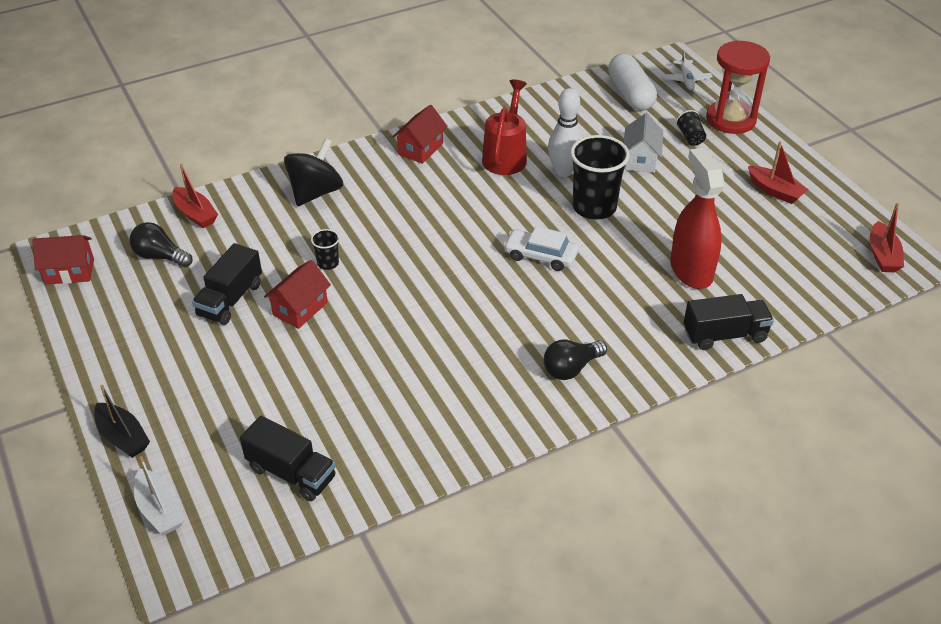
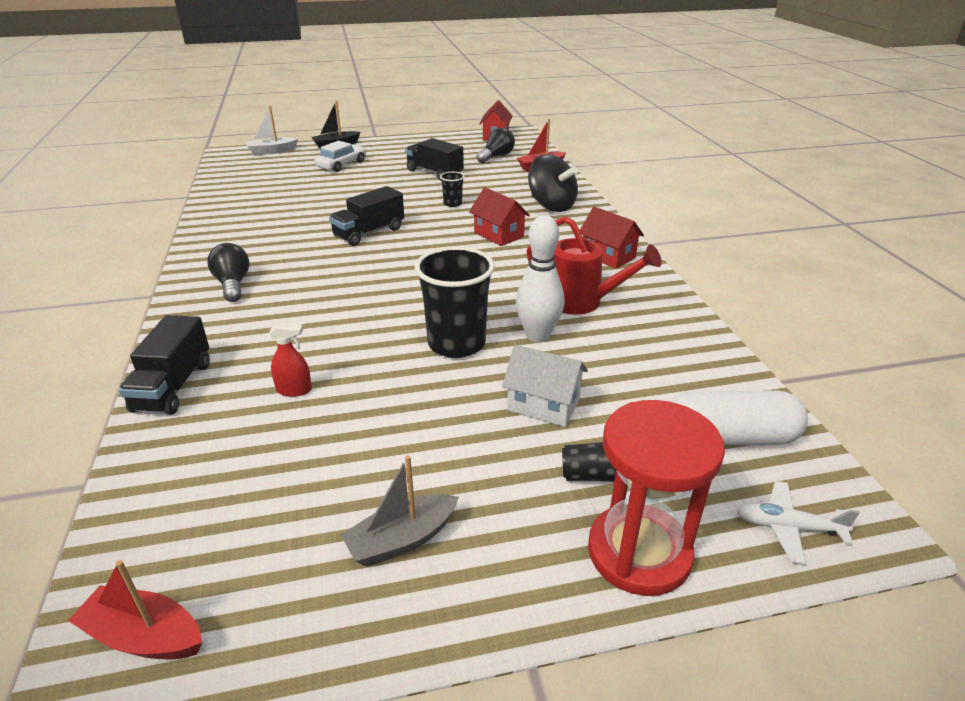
camera: 105 degrees right, 10 degrees down
black truck [240,416,336,501] -> black truck moved to [329,186,404,246]
red house [264,260,331,329] -> red house moved to [469,187,530,246]
white car [503,226,578,271] -> white car moved to [314,141,366,172]
red spray bottle [670,147,725,289] -> red spray bottle [269,322,312,397], size x0.44
red boat [748,141,809,204] -> grey boat [340,455,459,567]

